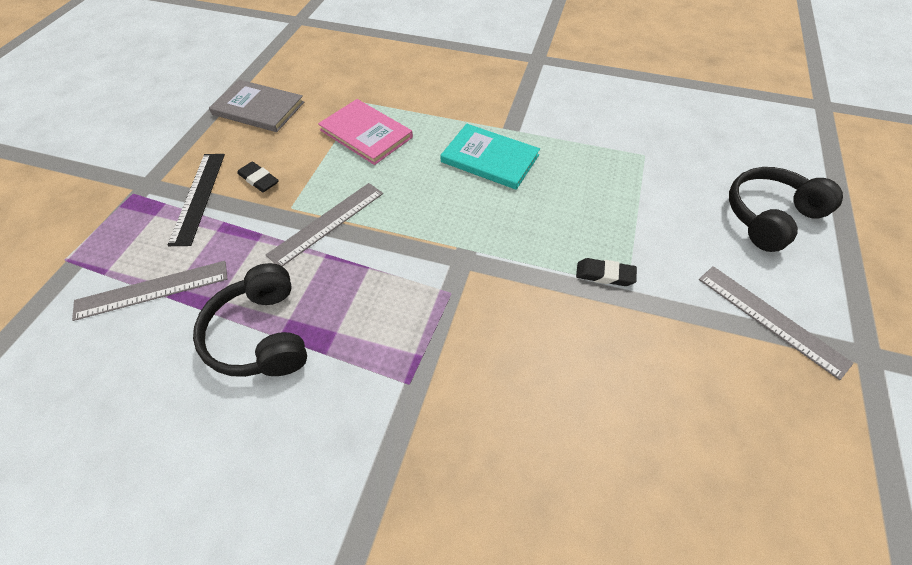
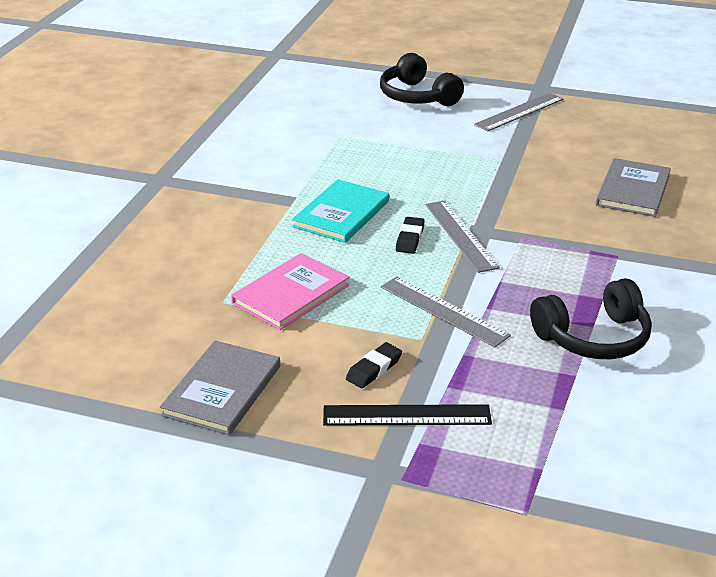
camera: 90 degrees left, 20 degrees down
grey ruler [72,261,228,321] -> grey ruler moved to [425,200,500,273]
black eraser [576,258,637,286] -> black eraser moved to [396,217,425,254]
none -> grey book [596,158,671,217]

